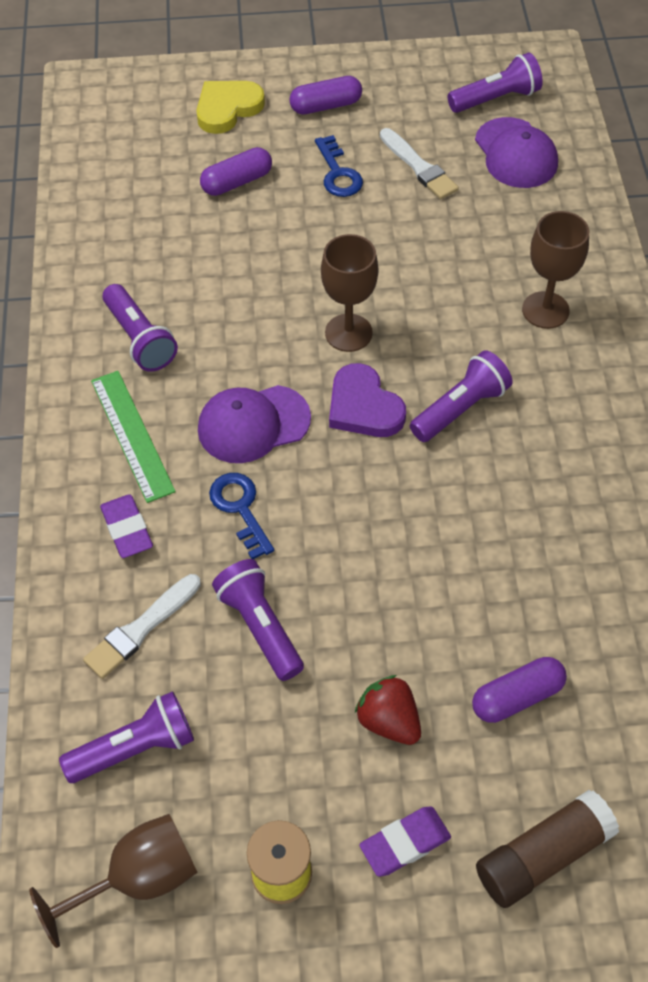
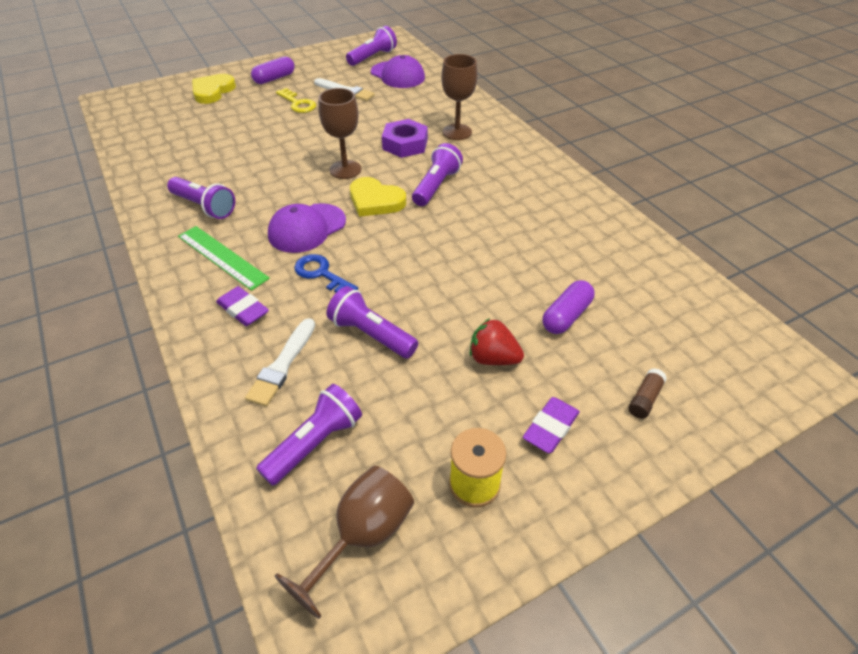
camera: 25 degrees left, 10 degrees down
purple capsule [200,147,272,196] -> none
blue key [315,135,363,197] -> yellow key [276,88,316,113]
purple heart [329,363,406,437] -> yellow heart [350,177,406,217]
brown glue stick [476,790,619,908] -> brown glue stick [628,368,667,419], size x0.51
none -> purple nut [382,119,428,158]

